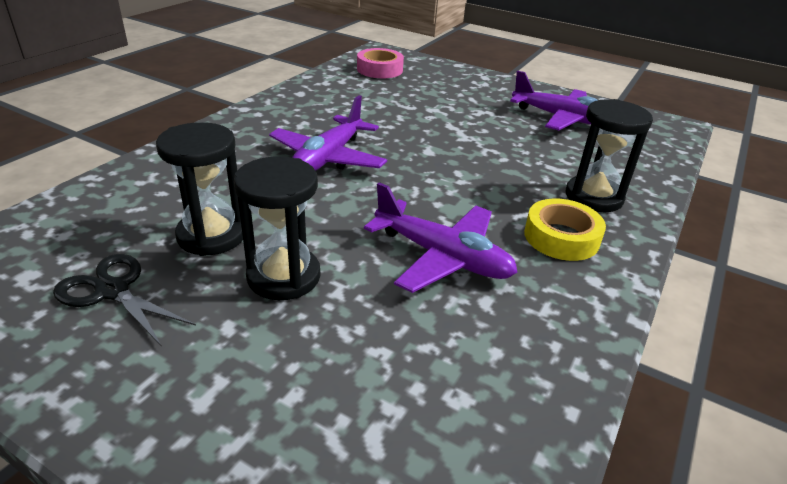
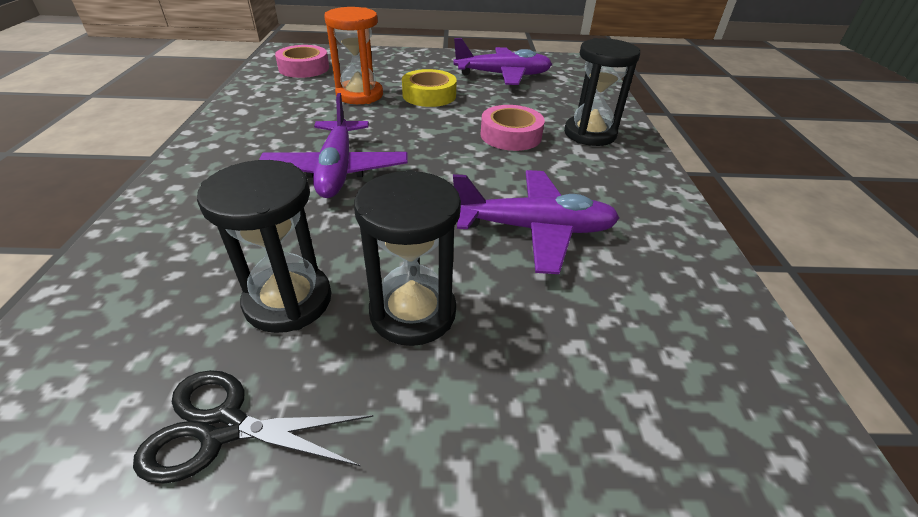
camera: 30 degrees left, 5 degrees up
yellow tape [524,198,606,261] -> yellow tape moved to [402,69,457,107]
none -> orange hourglass [324,7,383,104]
none -> pink tape [481,105,545,151]

